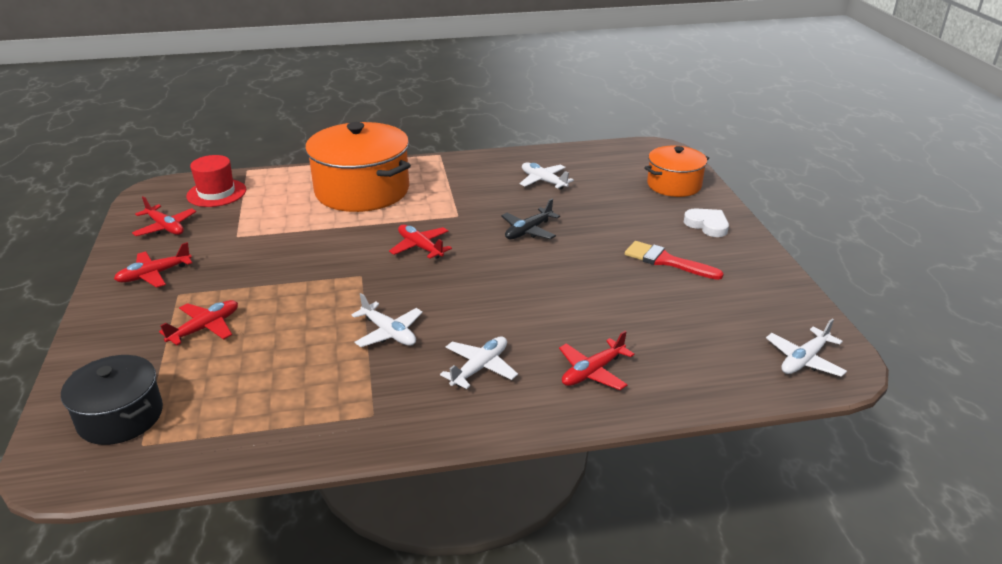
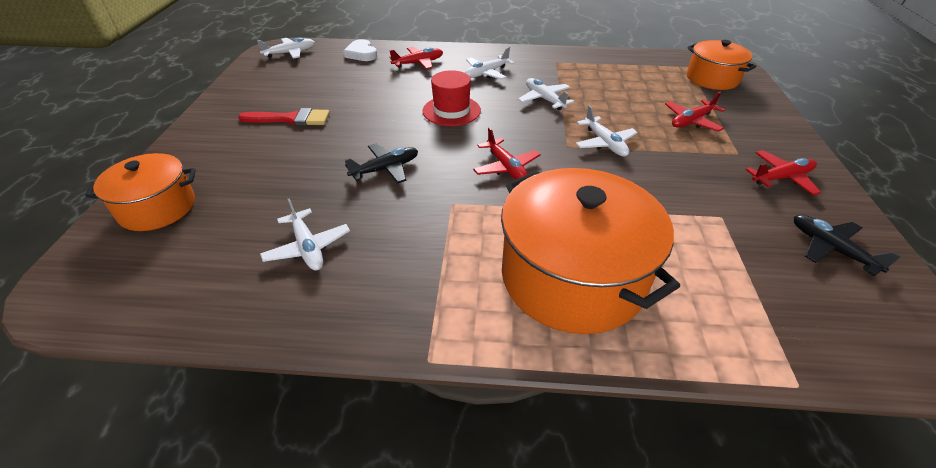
camera: 165 degrees left, 10 degrees up
black pot [61,355,163,445] -> orange pot [687,40,756,90]
red plane [132,196,196,236] -> black plane [794,215,901,277]
red hat [186,155,246,207] -> red hat moved to [423,70,481,126]
red brush [625,241,724,280] -> red brush turned 45 degrees counterclockwise [238,108,330,126]
white heart [684,208,729,237] -> white heart moved to [343,39,377,61]
none -> white plane [576,105,638,157]

